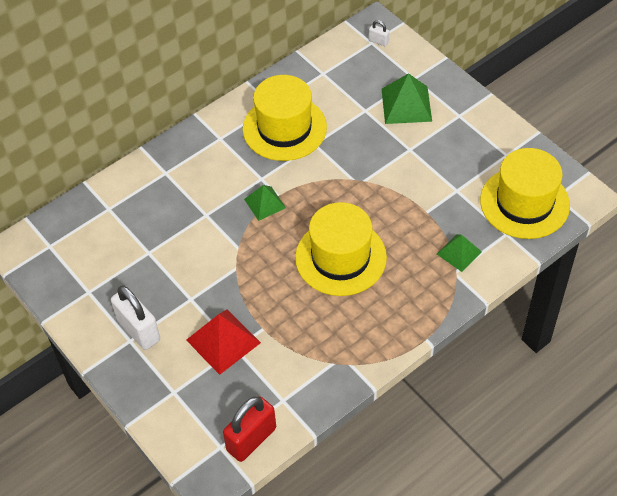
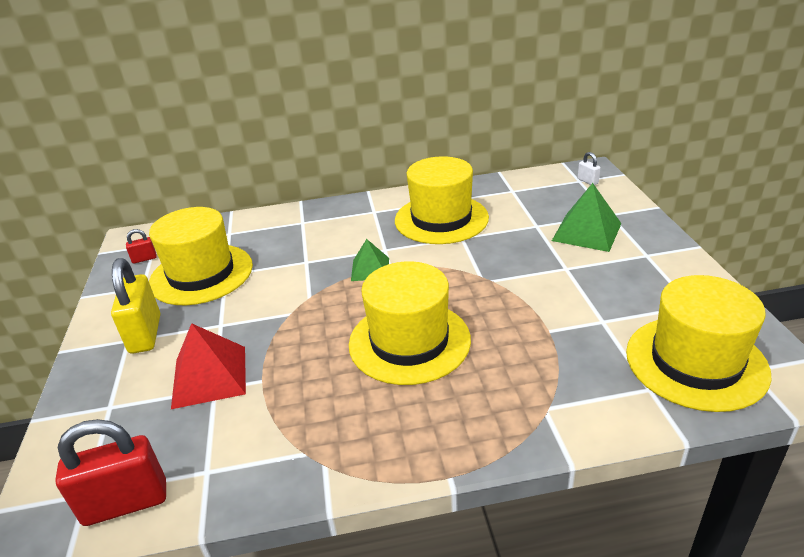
camera: 30 degrees right, 20 degrees down
white padlock [111,285,160,350] -> yellow padlock [111,258,160,354]
green pyramid [437,234,482,272] -> none
none -> red padlock [126,229,157,264]
none -> yellow hat [149,207,253,305]

